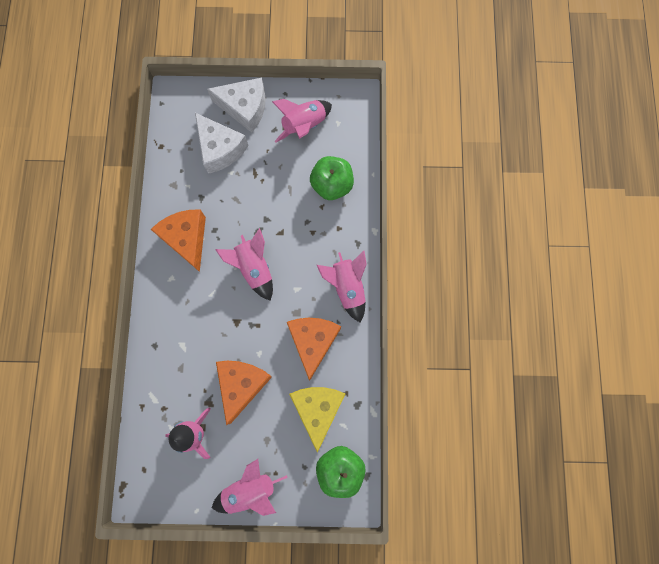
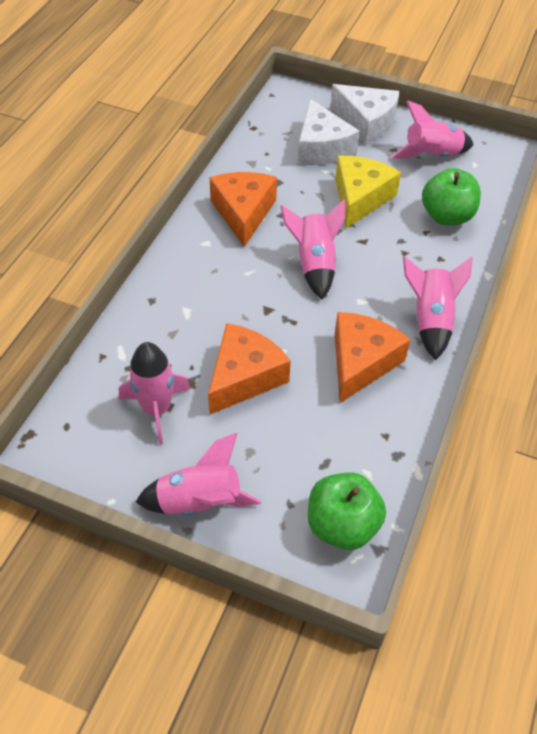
camera: 20 degrees right, 25 degrees down
yellow cheese [289,387,345,453] -> yellow cheese moved to [335,156,401,228]

